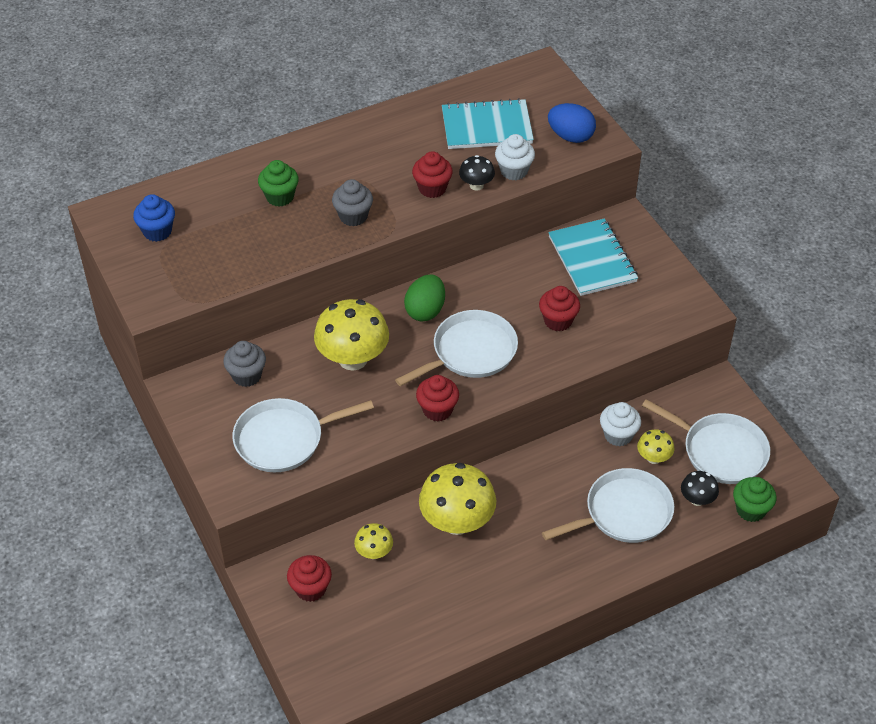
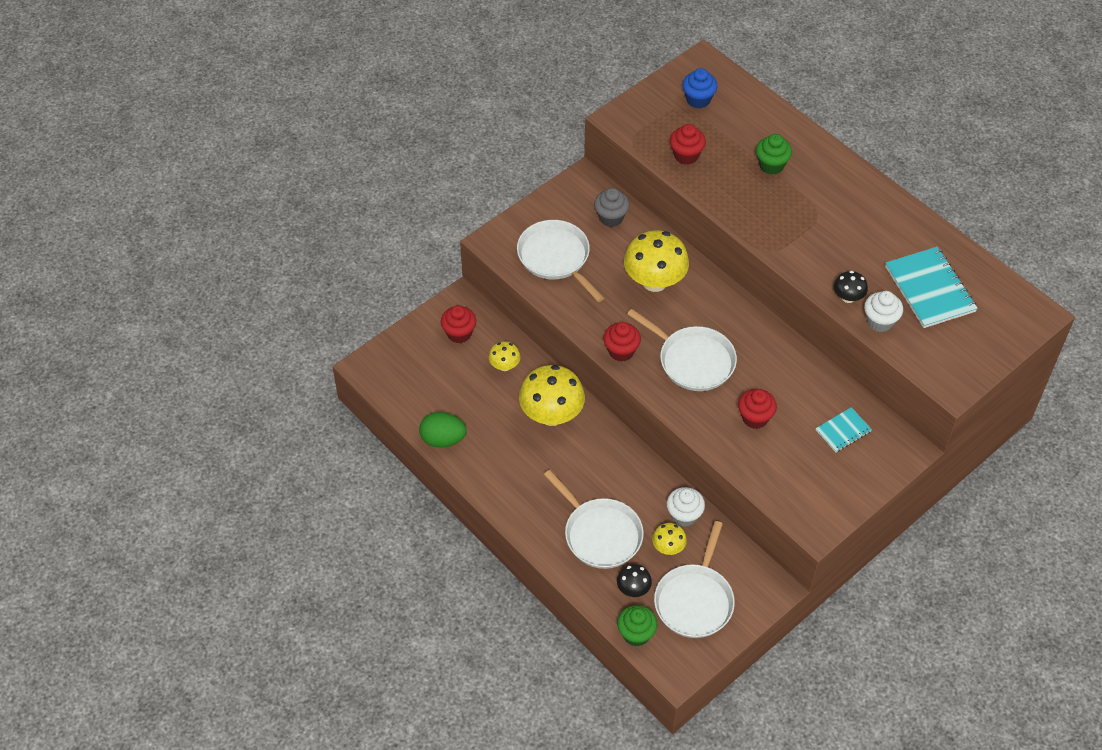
camera: 75 degrees right, 5 degrees up
grey cupcake [332,179,373,226] -> none
green egg [404,274,445,321] -> green egg moved to [419,412,466,447]
red cupcake [412,151,453,198] -> red cupcake moved to [670,124,706,165]
blue egg [548,103,596,143] -> none
turquoise notebook [548,218,638,296] -> turquoise notebook [816,407,872,452], size x0.54

